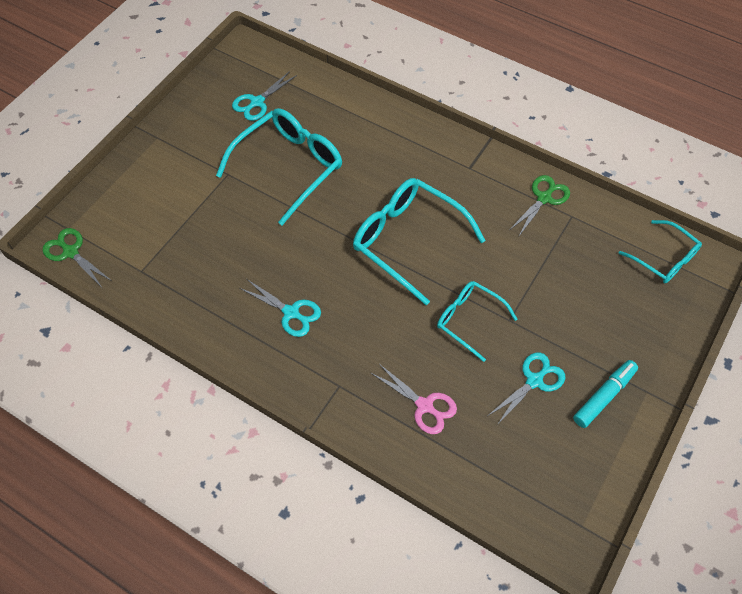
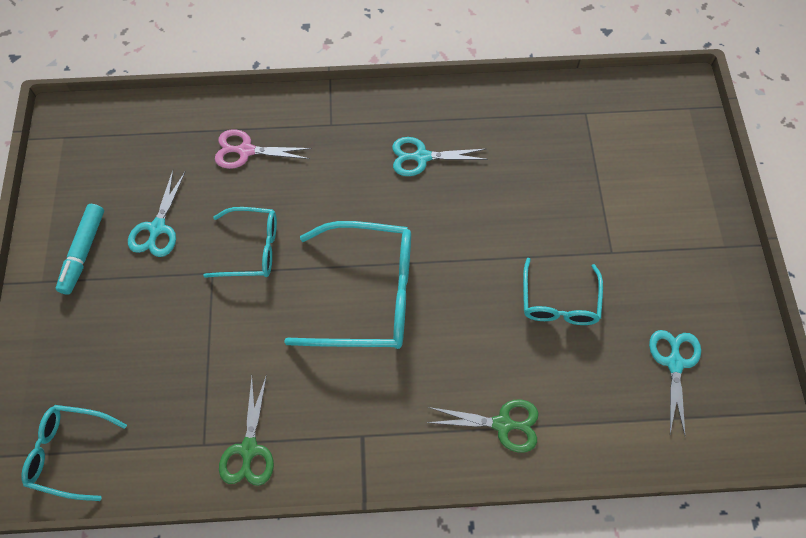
camera: 145 degrees right, 5 degrees up
green scissors [42,228,112,286] -> green scissors moved to [426,399,539,453]
turquoise glasses [216,108,342,225] -> turquoise glasses [523,258,603,325], size x0.59

